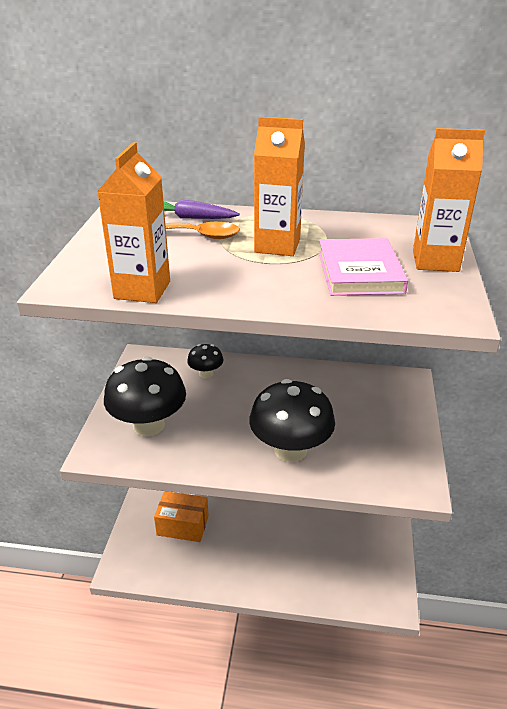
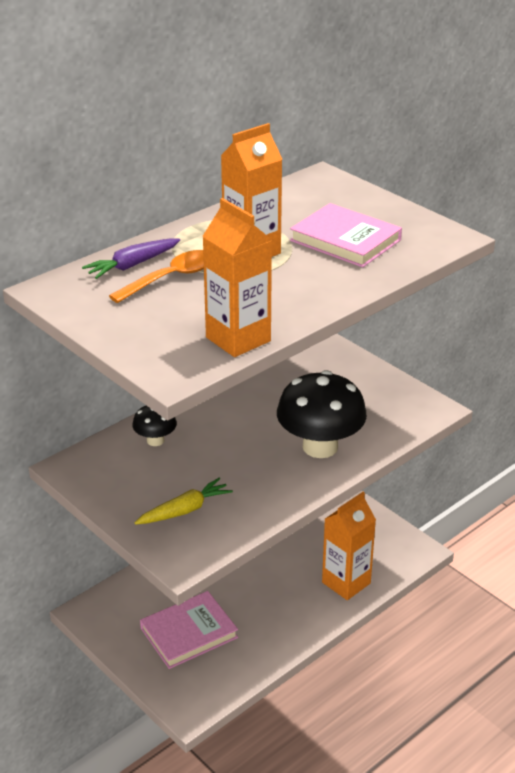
camera: 50 degrees left, 0 degrees up
black mushroom [104,357,186,436] -> yellow carrot [135,478,233,525]
orange box [154,491,209,542] -> pink book [140,591,238,669]
orange carton [413,128,485,272] -> orange carton moved to [322,492,376,600]

